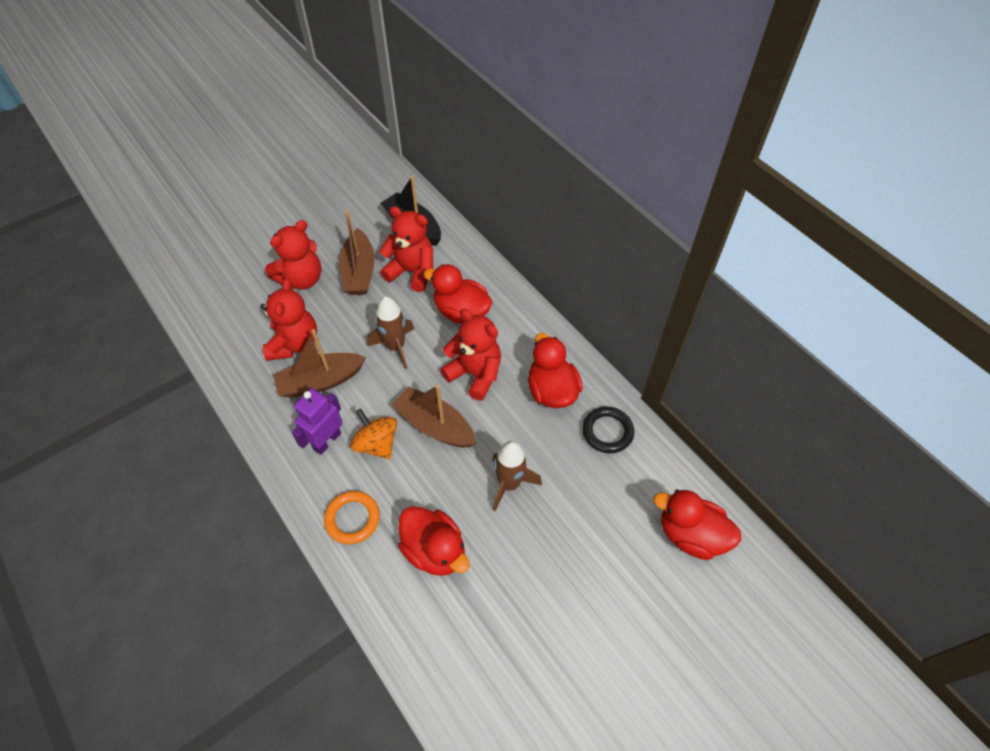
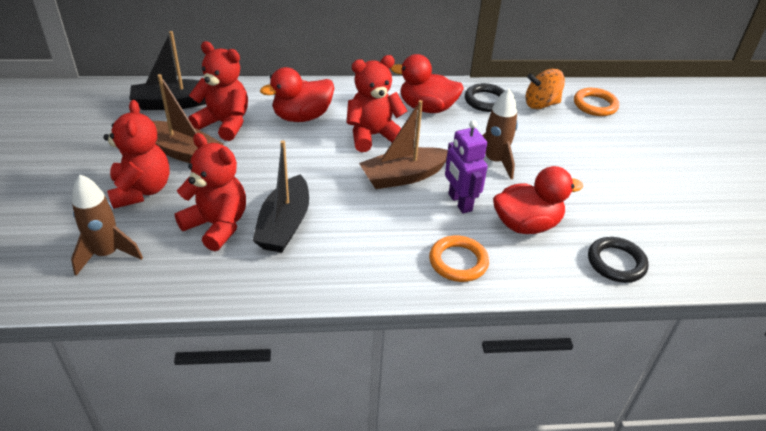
camera: 60 degrees left, 15 degrees down
brown boat [273,329,366,398] -> black boat [252,140,309,253]
purple robot [292,388,343,455] -> purple robot moved to [445,120,488,214]
orange spinning top [350,408,397,459] -> orange spinning top moved to [526,69,565,109]
brown rocket [367,296,414,369] -> brown rocket moved to [71,174,143,276]
red teddy bear [379,206,433,292] -> red teddy bear turned 60 degrees clockwise [189,41,248,141]
red duck [654,490,741,560] -> orange ring [574,88,619,116]
none -> black ring [588,237,649,283]

